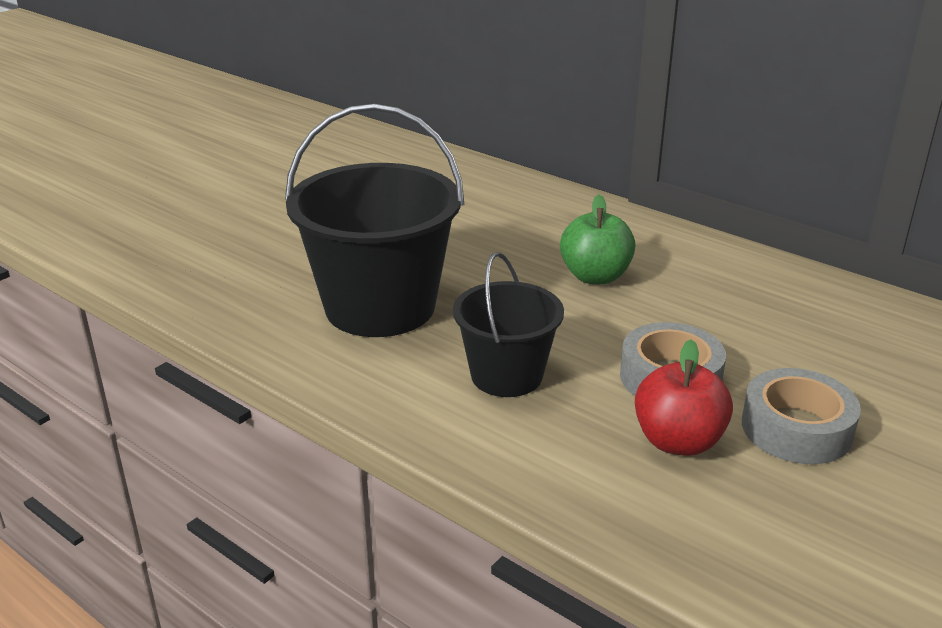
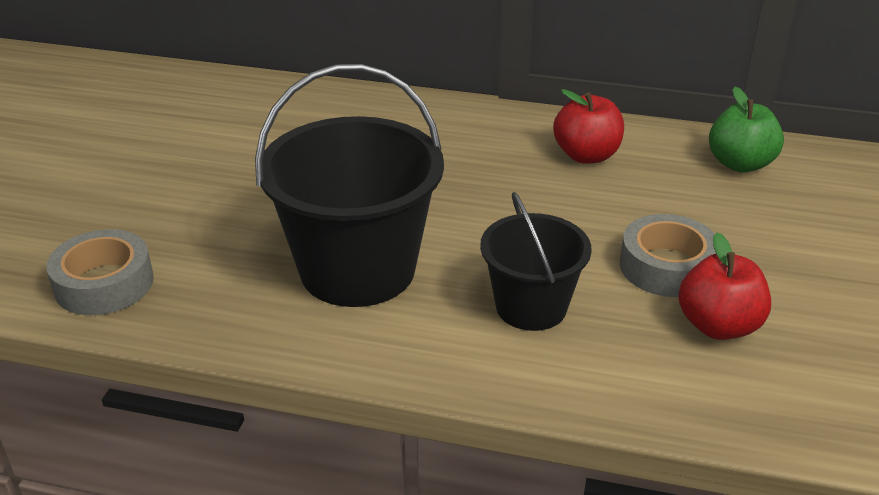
camera: 25 degrees left, 5 degrees up
green apple [560,195,636,284] -> green apple moved to [709,87,784,173]
grey tape [742,368,861,464] -> grey tape moved to [46,229,154,315]
none -> red apple [553,89,624,164]

